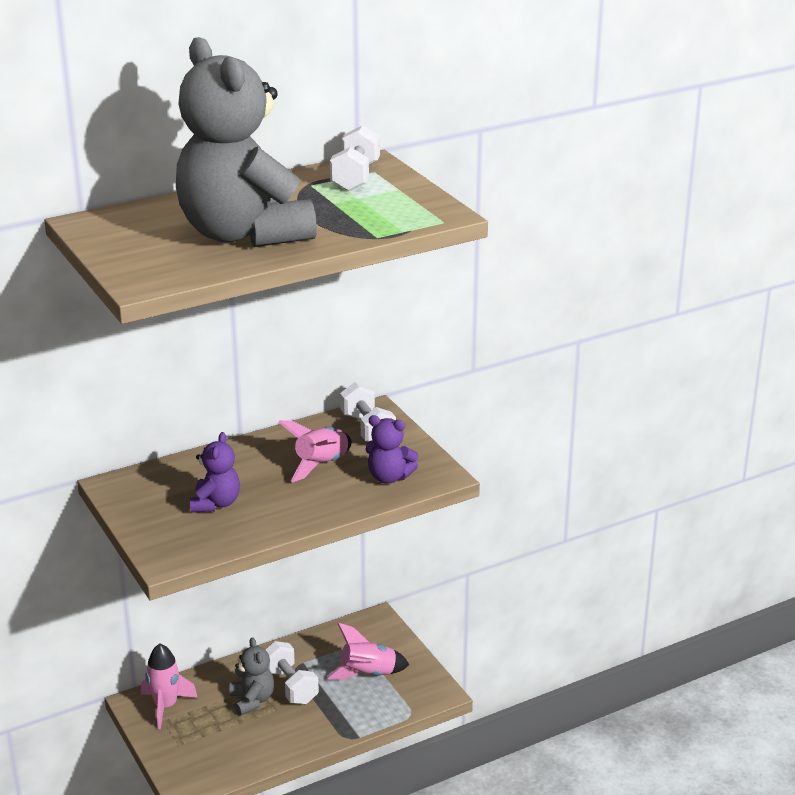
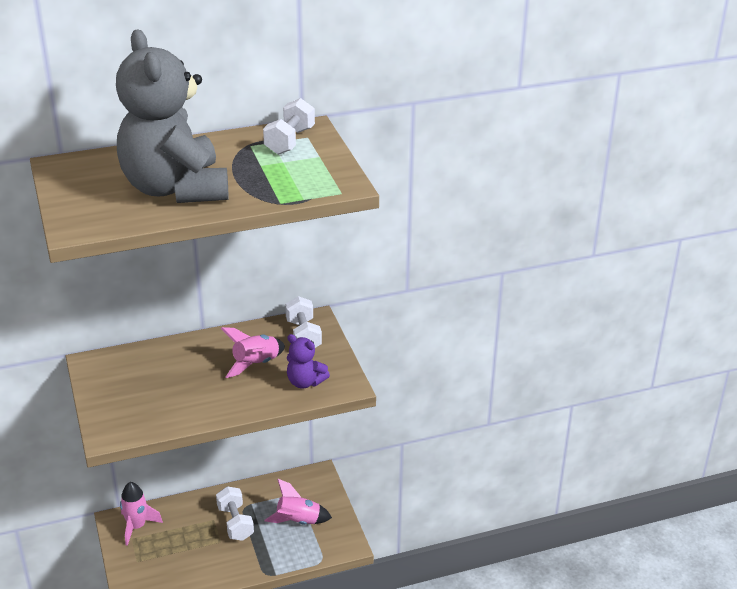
camera: 10 degrees right, 5 degrees up
purple teddy bear [190,432,240,513] -> none
grey teddy bear [230,637,274,715] -> none

